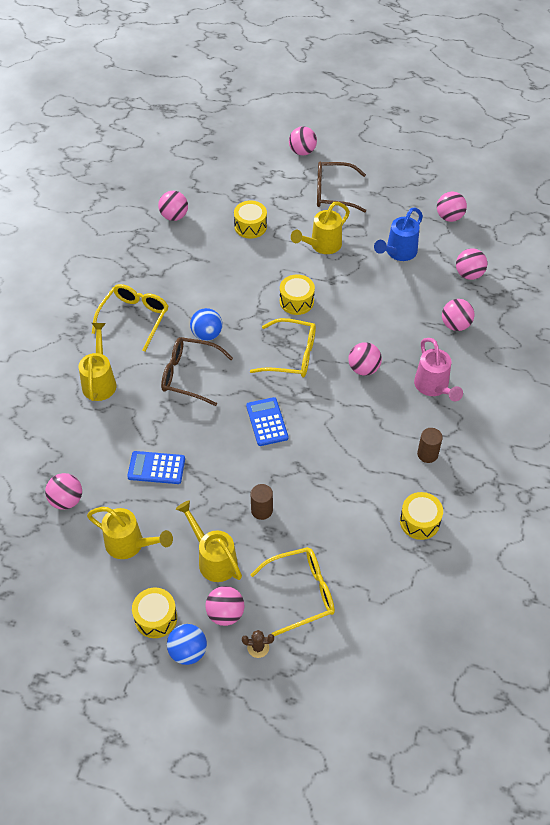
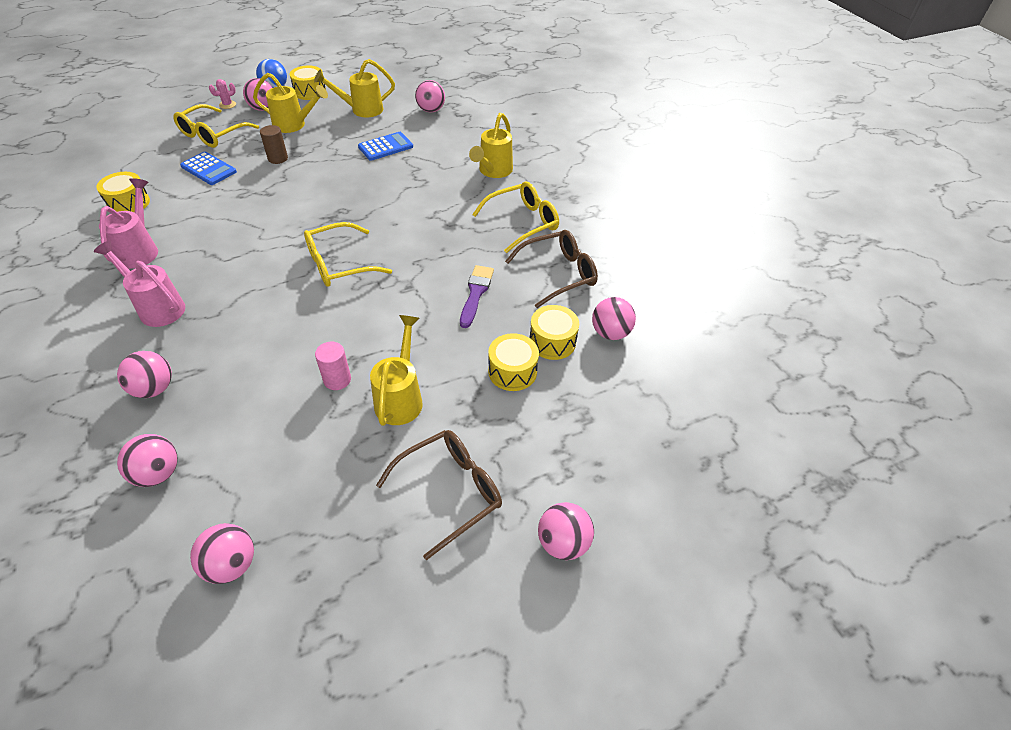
camera: 140 degrees right, 5 degrees down
yellow watering can [79,323,116,401] -> yellow watering can turned 60 degrees clockwise [469,113,513,178]
yellow glasses [92,284,168,352] -> yellow glasses turned 105 degrees counterclockwise [472,181,559,253]
brown glasses [161,337,233,406] -> brown glasses moved to [505,230,598,308]
blue ball [190,308,223,341] -> none
brown cactus [242,630,274,658] -> pink cactus [209,79,236,109]
blue calculator [246,397,288,446] -> blue calculator moved to [180,152,237,185]
yellow drum [280,274,315,315] -> yellow drum moved to [530,305,579,360]
pink ball [348,342,382,376] -> none
blue watering can [374,207,423,261] -> none
brown cylinder [417,428,443,463] -> pink watering can [99,178,158,269]
none -> pink cylinder [315,342,351,390]
none -> purple brush [460,265,494,328]

